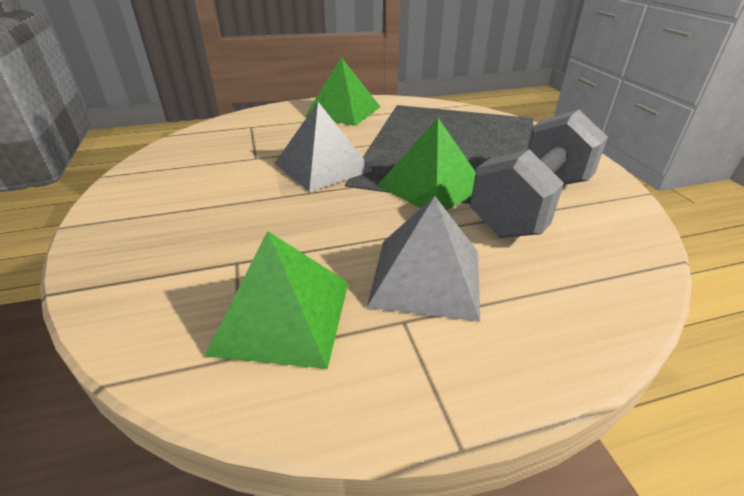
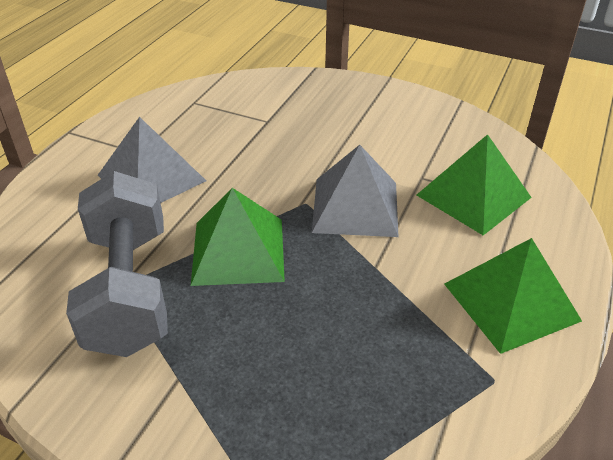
camera: 130 degrees right, 5 degrees up
green pyramid [205,231,349,369] -> green pyramid moved to [417,134,532,235]

